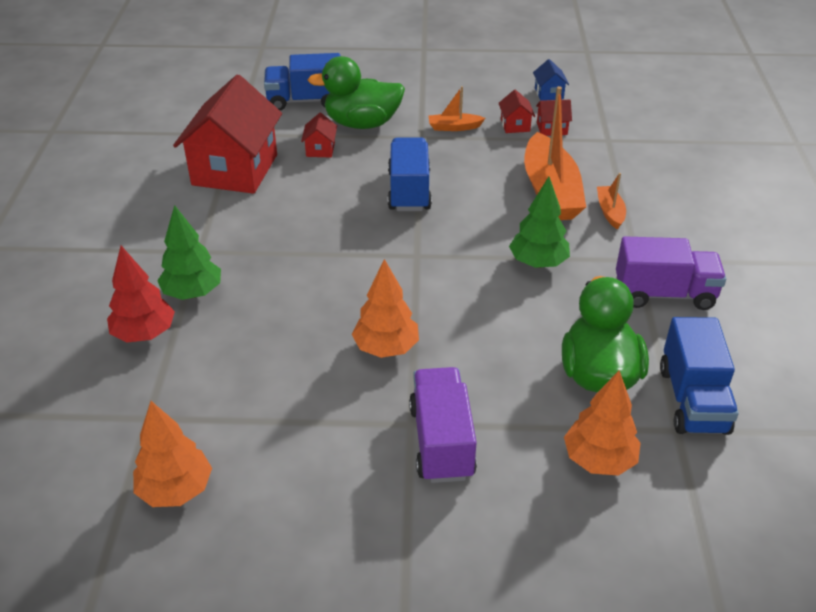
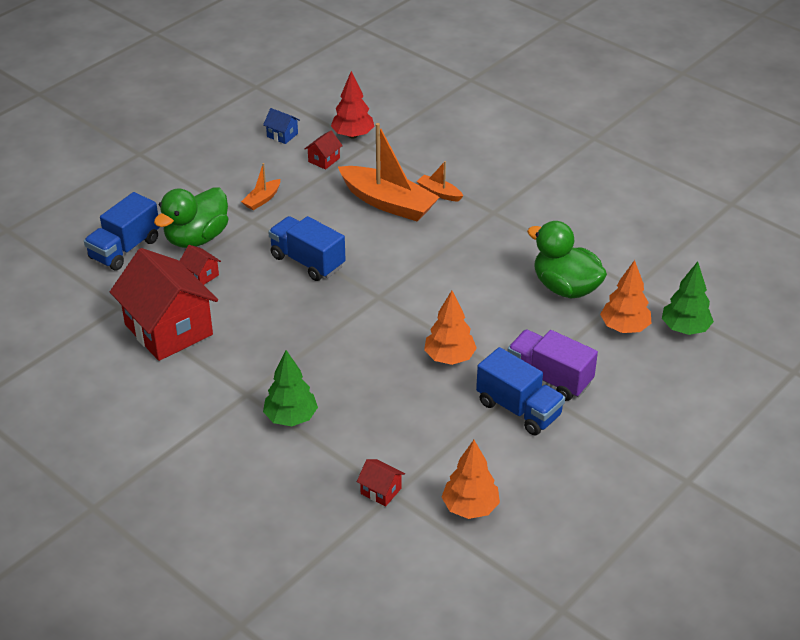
camera: 50 degrees left, 0 degrees up
red tree [107,246,175,342] -> red tree moved to [331,71,374,138]
red house [499,89,535,133] -> red house moved to [357,459,405,507]
green tree [509,177,570,268] -> green tree moved to [662,261,714,335]
purple truck [616,236,726,310] -> none
blue truck [660,317,739,435] -> blue truck moved to [476,347,565,435]

